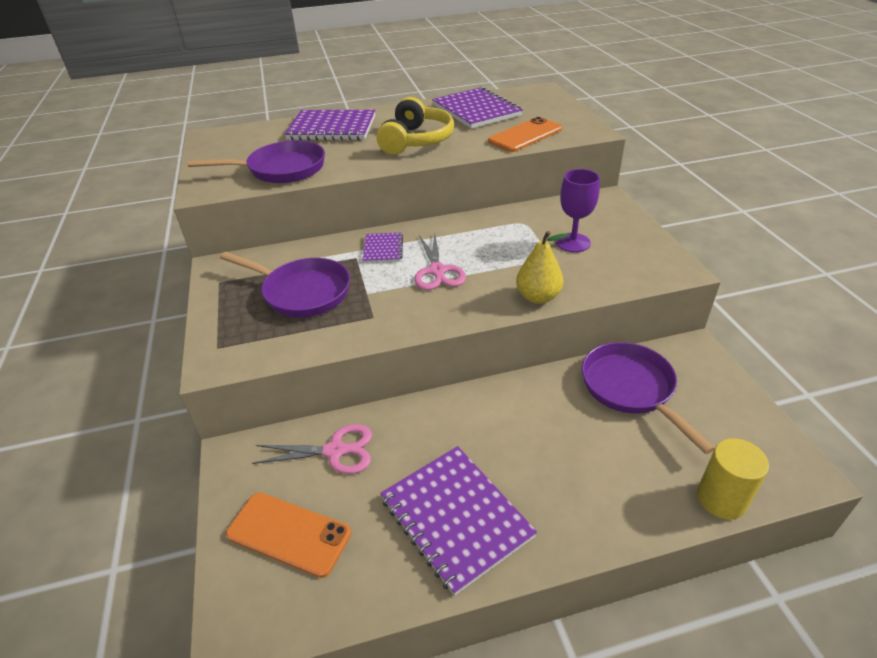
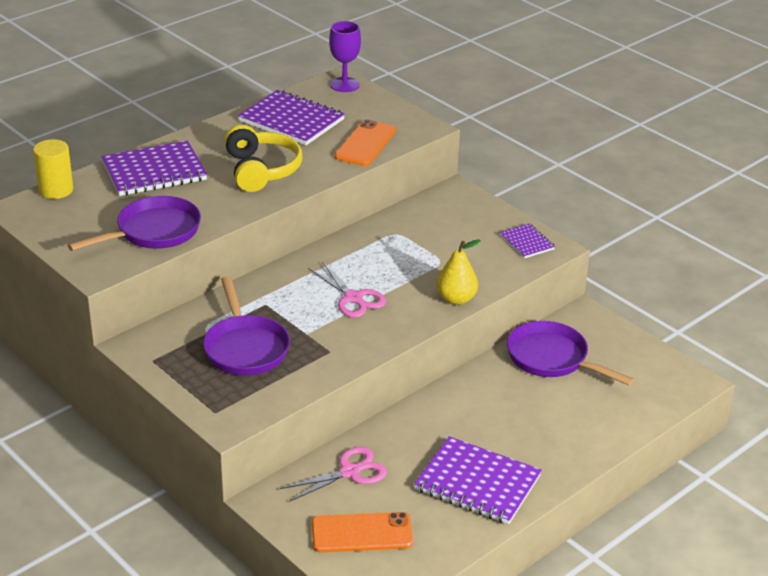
camera: 30 degrees left, 5 degrees down
purple pan [220,252,350,318] -> purple pan turned 75 degrees clockwise [203,276,290,375]
purple notebook [363,232,403,263] -> purple notebook moved to [499,223,555,258]
purple goblet [556,169,600,252] -> purple goblet moved to [329,21,361,92]
yellow cylinder [697,438,769,520] -> yellow cylinder moved to [33,139,73,199]

